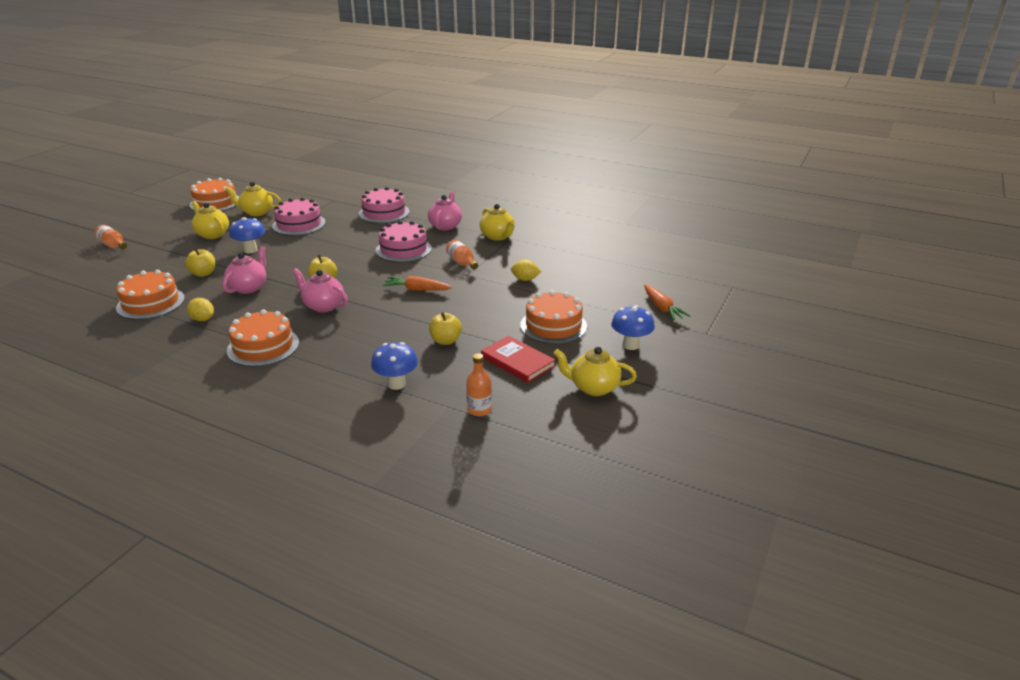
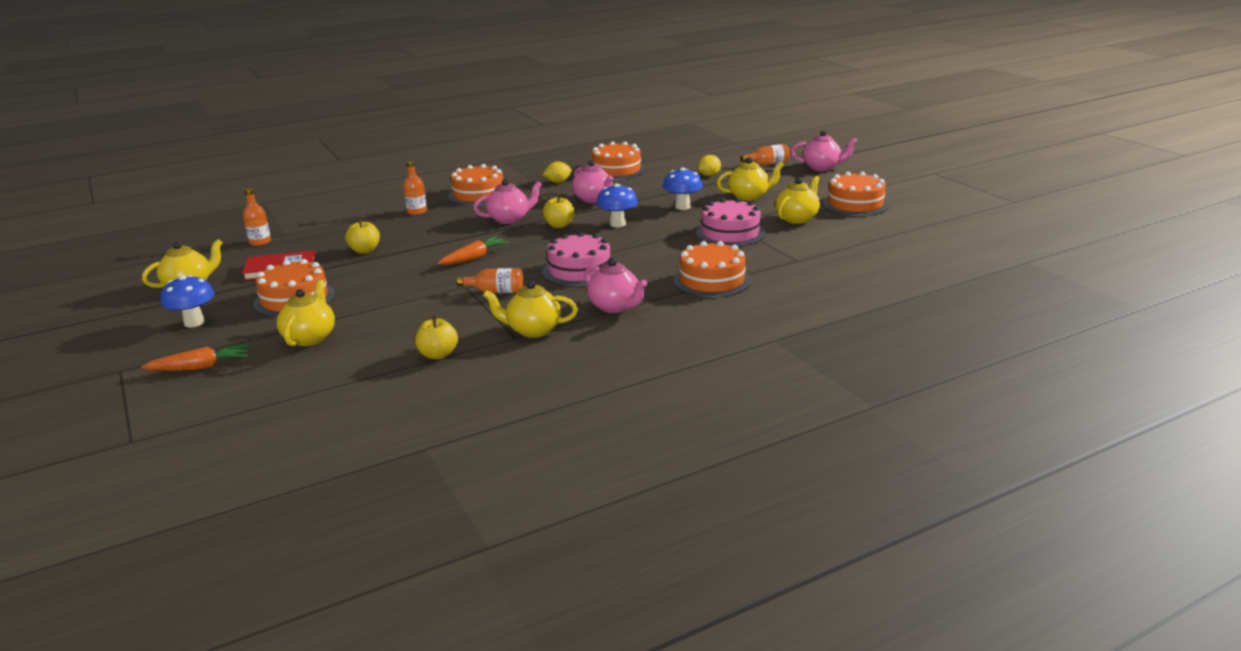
camera: 125 degrees right, 5 degrees down
yellow apple [185,248,215,277] -> yellow apple moved to [415,315,458,359]
pink cake [359,187,410,223] -> orange cake [673,241,751,298]
blue mushroom [371,342,418,390] -> blue mushroom moved to [597,183,638,227]
yellow lemon [511,260,541,281] -> yellow lemon moved to [698,155,721,176]
orange carrot [644,285,690,320] -> orange carrot turned 150 degrees clockwise [141,344,249,371]
none -> yellow teapot [277,280,335,346]
none -> orange bottle [403,160,427,215]
none -> pink teapot [791,131,858,171]

